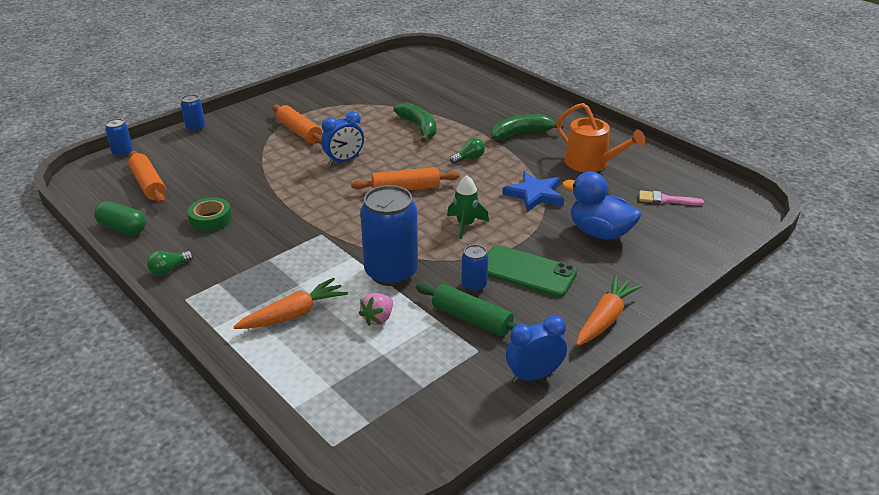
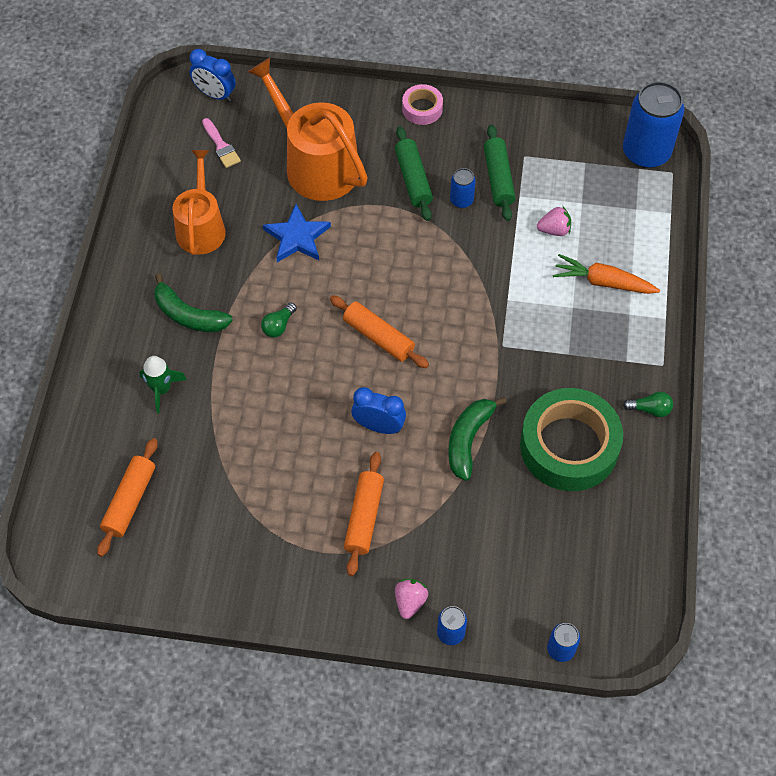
camera: 130 degrees left, 25 degrees up
green capsule [94,201,146,235] -> none
orange rolling pin [128,151,166,204] -> orange rolling pin moved to [97,438,158,557]
green tape [187,197,232,232] -> green tape [520,388,623,491], size x2.11
blue can [360,185,418,286] -> blue can moved to [623,82,684,168]
green banana [393,102,436,142] -> green banana moved to [448,397,507,481]
green rocket [447,175,489,239] -> green rocket moved to [139,356,187,414]
green light bulb [450,138,485,164] -> green light bulb turned 75 degrees counterclockwise [261,303,297,337]
green phone [488,245,577,297] -> green rolling pin [395,126,433,221]
blue clock [506,315,567,383] -> blue clock moved to [190,49,236,102]
blue duck [562,171,641,240] -> orange watering can [248,58,368,201]
orange carrot [576,275,643,346] -> pink tape [402,84,443,125]
none -> pink strawberry [395,579,428,619]

